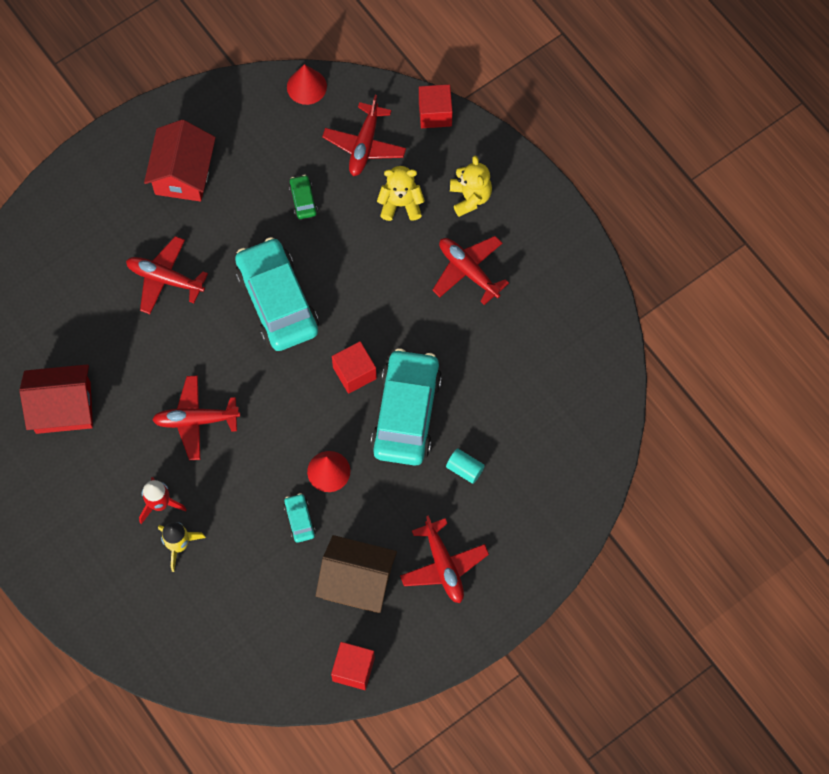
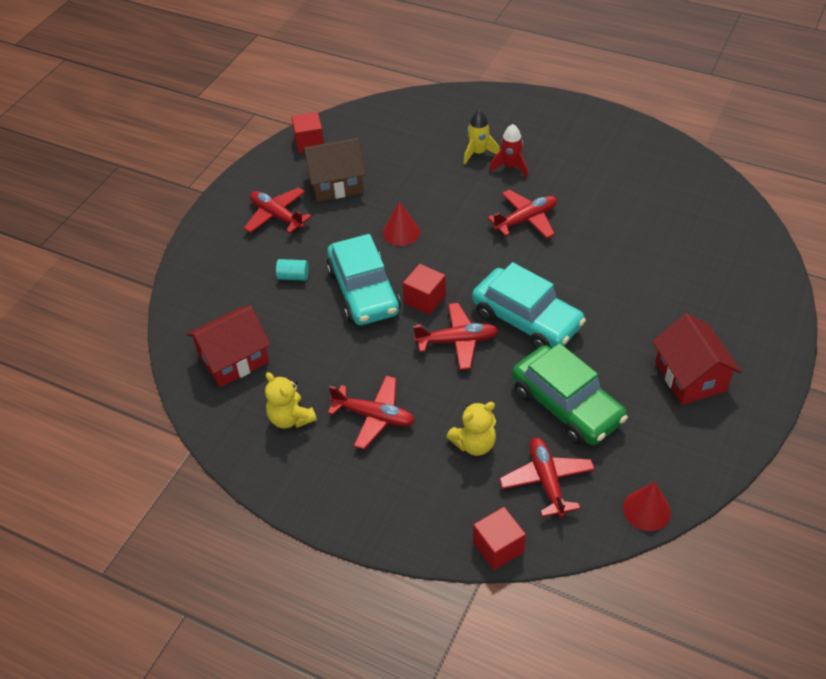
camera: 155 degrees right, 20 degrees down
red house [20,364,93,434] -> red house moved to [187,306,271,387]
red plane [126,236,208,314] -> red plane moved to [413,303,498,370]
turquoise car [284,493,316,543] -> none
green car [289,175,318,219] -> green car [512,343,628,445], size x2.46
yellow teddy bear [450,155,492,217] -> yellow teddy bear moved to [265,372,317,428]

